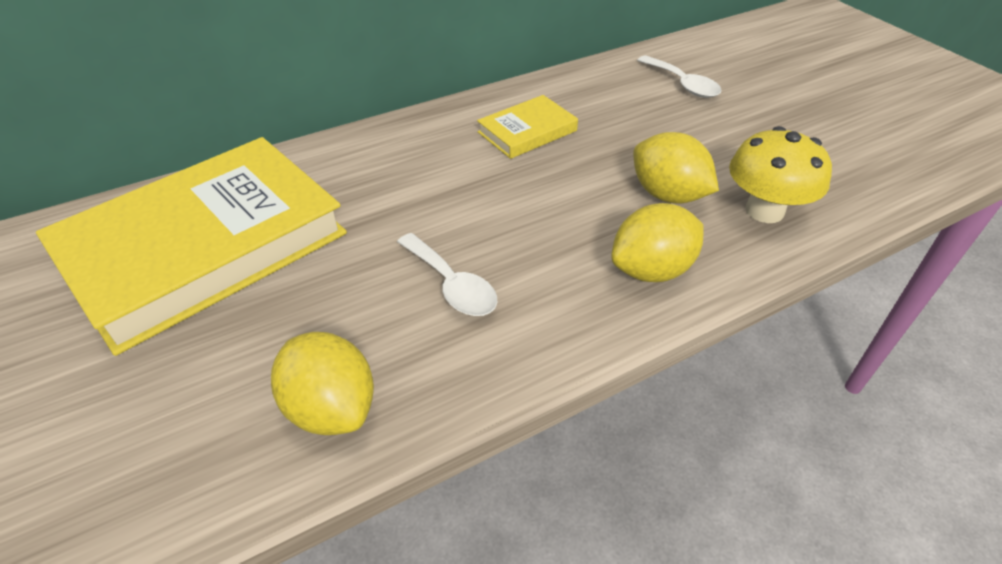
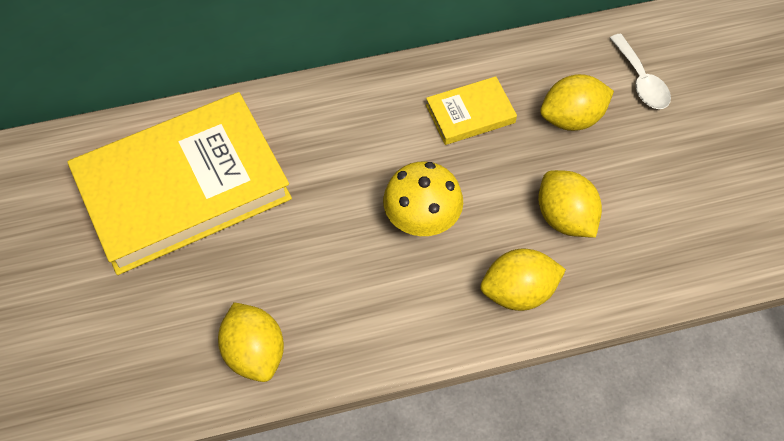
camera: 15 degrees right, 15 degrees up
white spoon [397,233,498,316] -> none
yellow mushroom [729,126,832,223] -> yellow mushroom moved to [383,161,463,236]
none -> yellow lemon [540,74,614,131]

